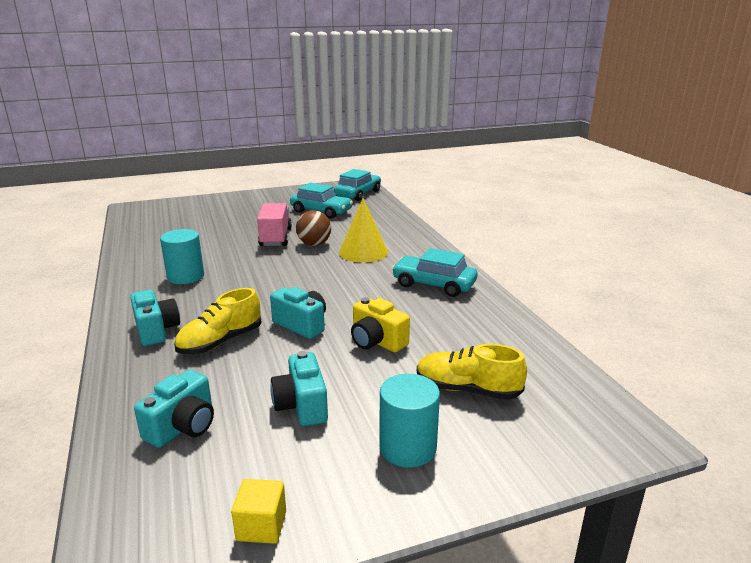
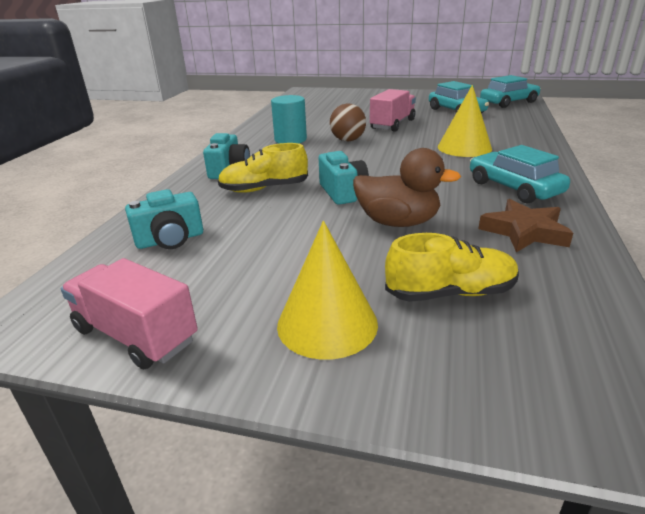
camera: 35 degrees right, 5 degrees up
yellow cube [231,479,286,544] -> pink truck [61,258,198,370]
turquoise camera [270,351,328,426] -> none
brown ball [296,210,331,246] -> brown ball moved to [330,104,366,141]
yellow camera [351,297,410,352] -> brown duck [353,148,461,227]
turquoise cylinder [379,374,440,468] -> yellow cone [277,221,378,360]
yellow shoe [417,344,527,400] -> yellow shoe turned 120 degrees clockwise [385,233,519,302]
none -> brown star [478,199,573,252]

